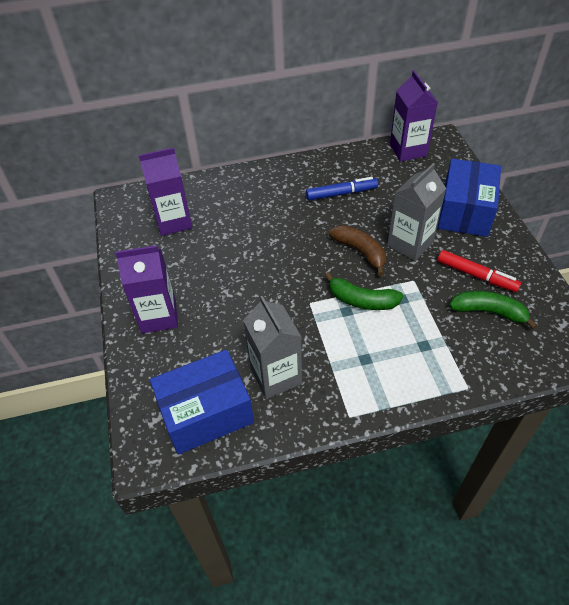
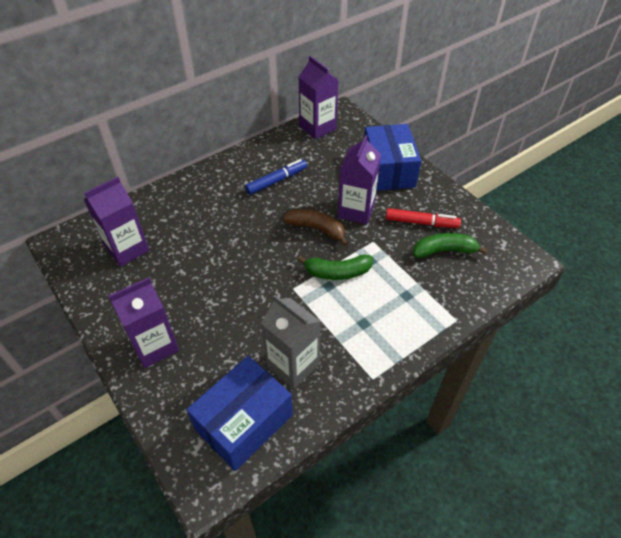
camera: 25 degrees left, 0 degrees up
grey carton [387,163,446,261] -> purple carton [338,135,381,224]

